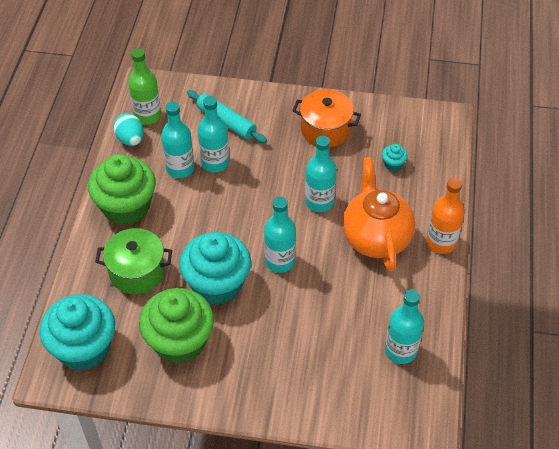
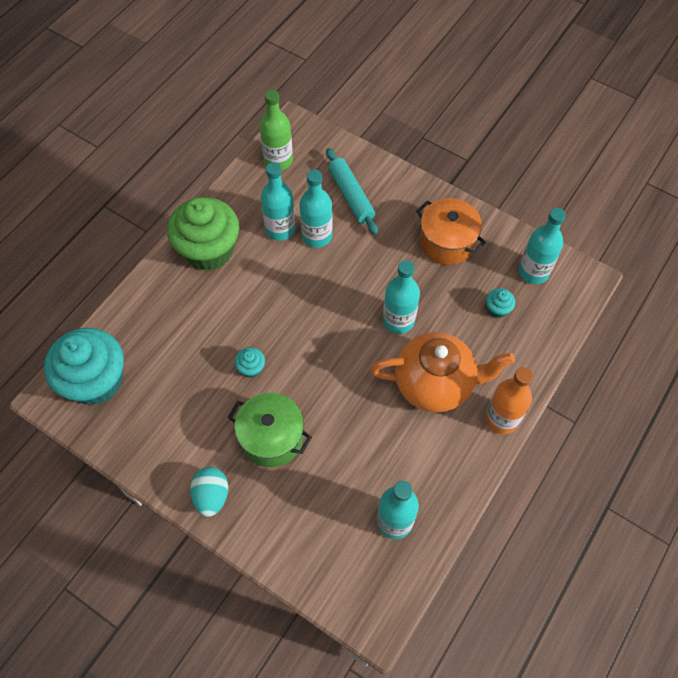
camera: 25 degrees right, 10 degrees up
green pot [95,228,172,294] -> green pot moved to [228,393,312,467]
turquoise egg [113,113,144,146] -> turquoise egg moved to [190,467,228,517]
green cupcake [139,288,214,364] -> none
turquoise cupcake [179,232,251,305] -> turquoise cupcake [235,347,265,378], size x0.40
turquoise bottle [264,196,296,273] -> turquoise bottle moved to [519,208,566,284]
orange teapot [342,157,415,272] -> orange teapot turned 75 degrees clockwise [371,332,515,413]

